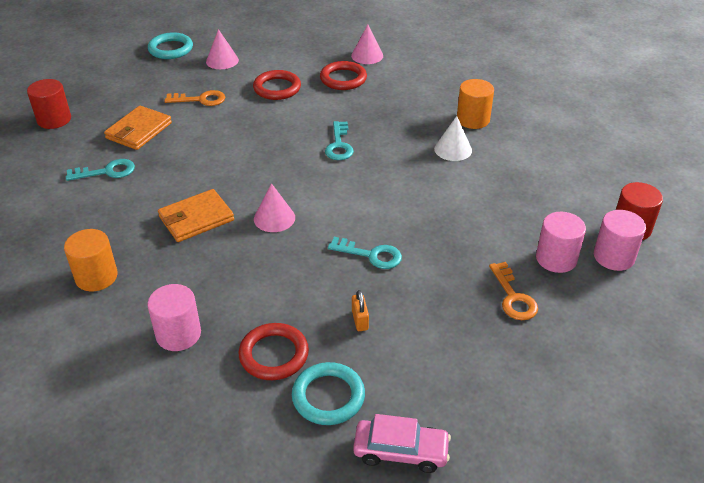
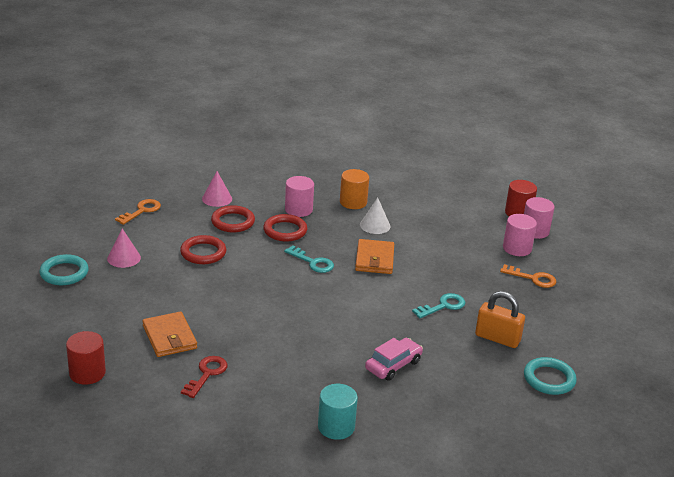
camera: 55 degrees left, 10 degrees down
orange cylinder [64,229,118,291] -> turquoise cylinder [318,384,358,440]
turquoise key [66,159,135,181] -> red key [181,356,228,398]
pink cylinder [147,284,201,351] -> pink cylinder moved to [285,176,314,217]
orange wallet [158,189,234,242] -> orange wallet moved to [355,239,394,274]
orange key [165,90,225,106] -> orange key moved to [115,199,161,225]
red ring [239,323,309,380] -> red ring moved to [263,214,307,242]
pink cone [254,183,295,232] -> none
orange padlock [352,290,369,331] -> orange padlock [475,291,525,348], size x1.94
pink car [353,414,451,473] -> pink car moved to [365,338,423,381]

